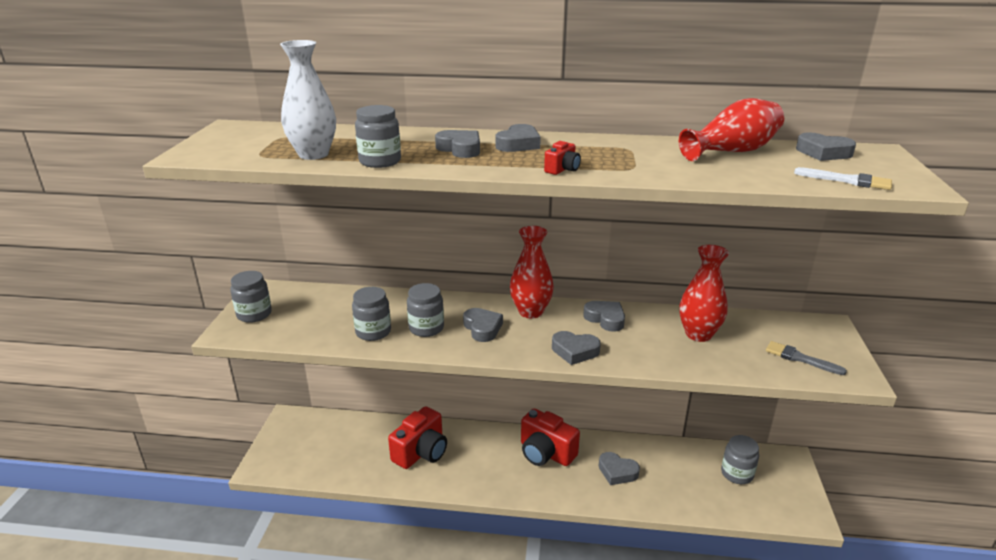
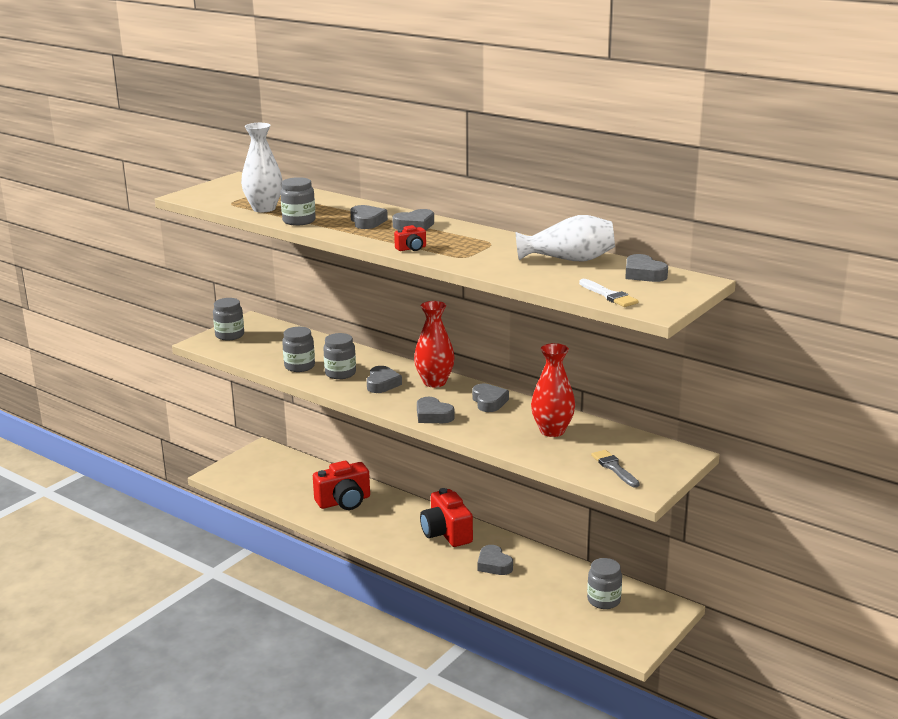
camera: 30 degrees right, 5 degrees down
red vase [679,98,784,161] -> white vase [516,215,615,262]

